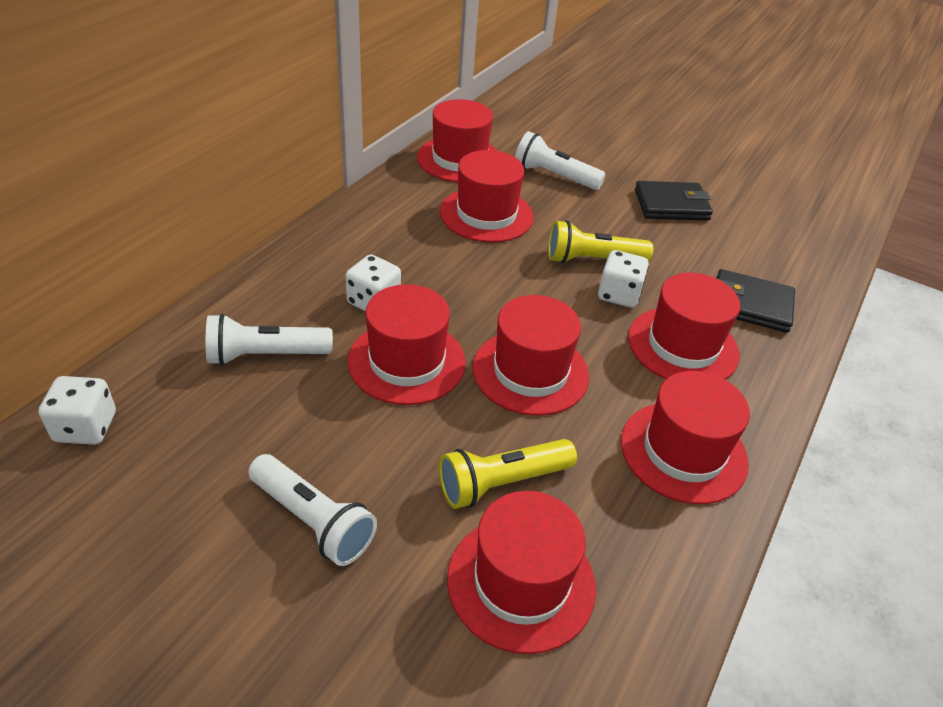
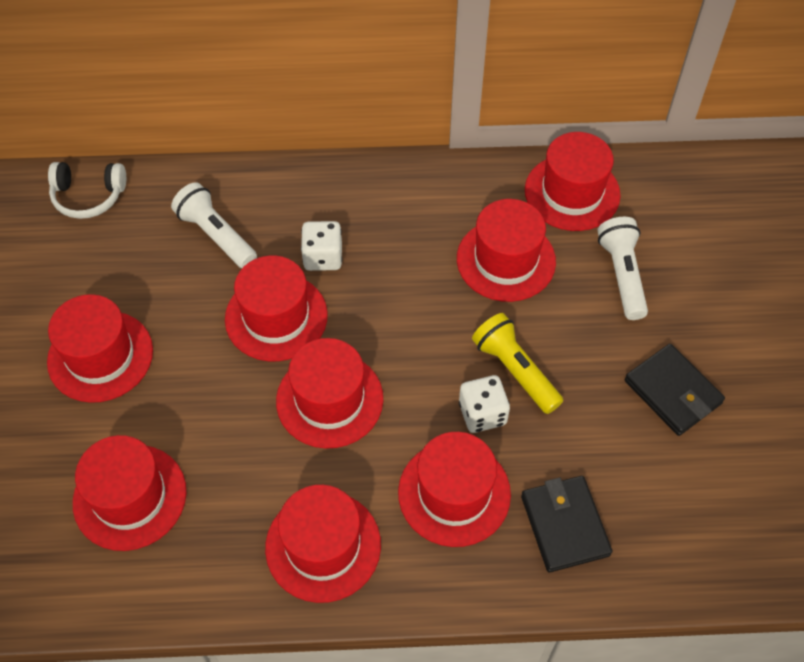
camera: 60 degrees right, 15 degrees up
white dice [39,376,116,445] -> white headphones [48,162,126,219]
white flashlight [248,454,377,566] -> red hat [47,294,153,403]
yellow flashlight [439,439,577,509] -> none

